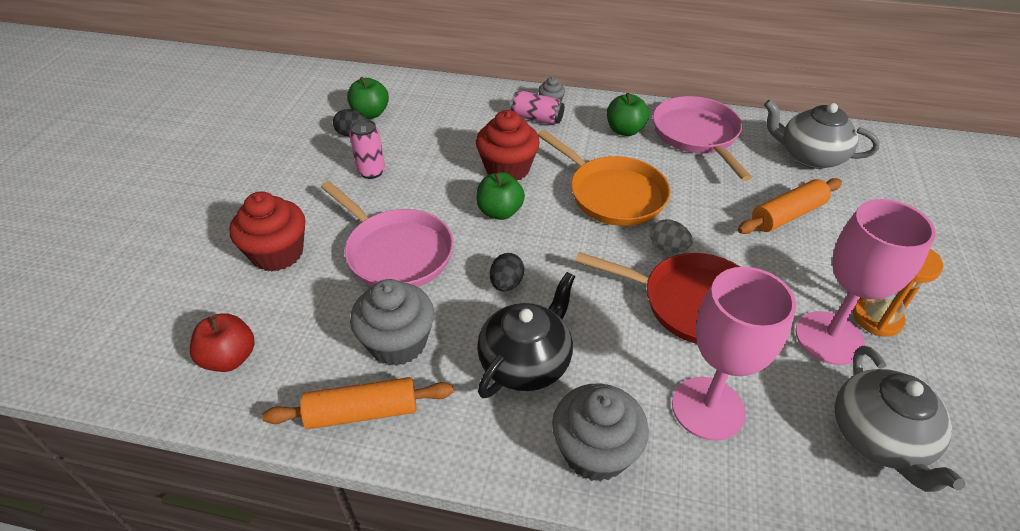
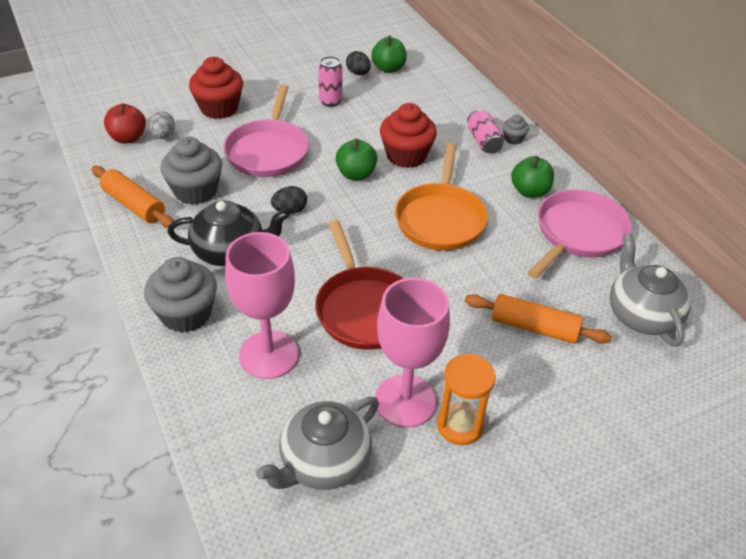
camera: 50 degrees right, 0 degrees up
grey egg [650,219,693,253] -> grey egg moved to [149,111,175,139]

